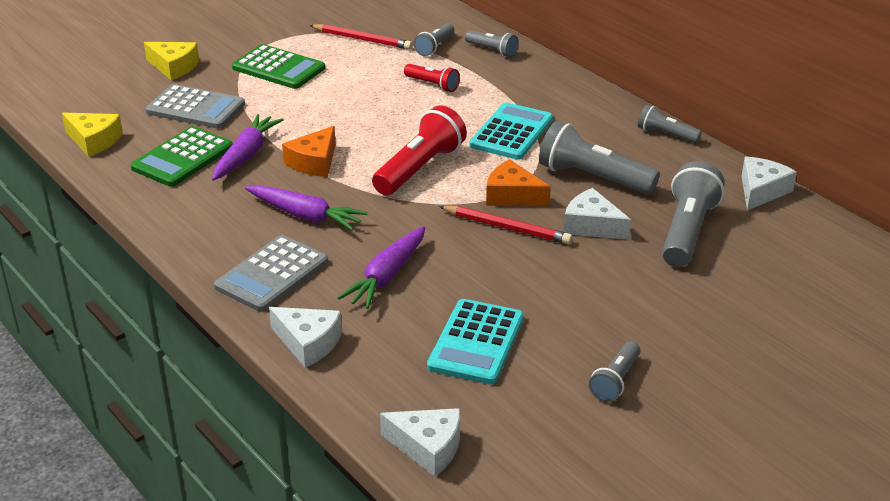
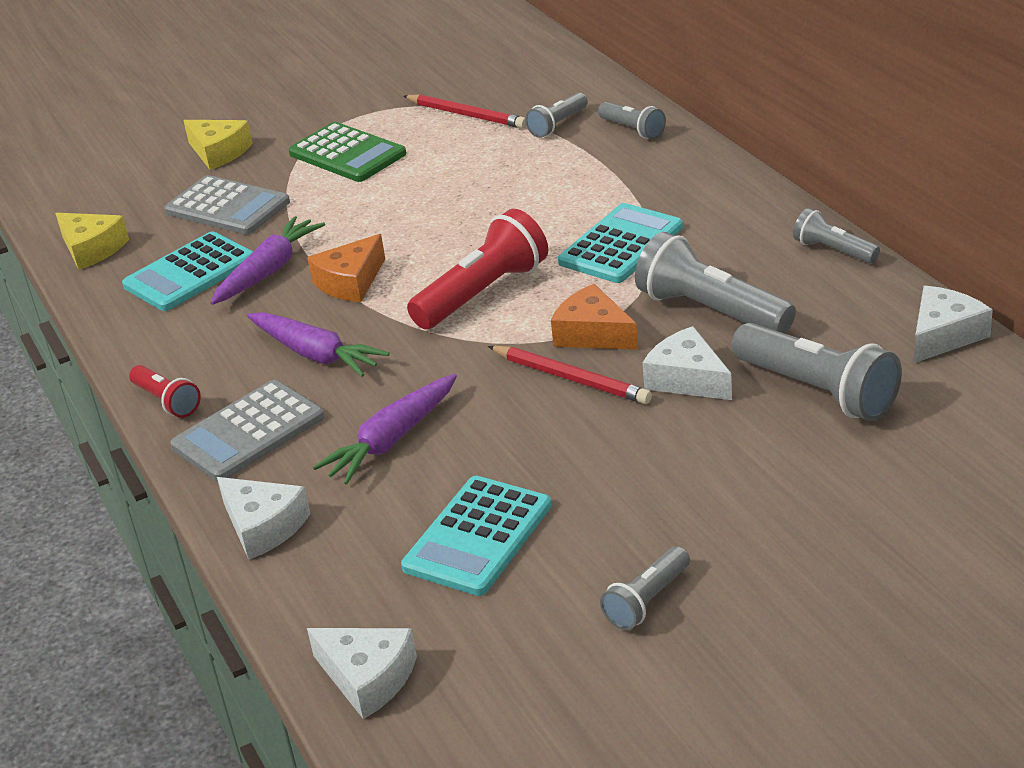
camera: 15 degrees right, 0 degrees up
green calculator [131,126,233,187] -> turquoise calculator [122,231,253,311]
red flashlight [404,64,460,92] -> red flashlight moved to [129,365,201,418]
grey flashlight [662,161,725,267] -> grey flashlight turned 105 degrees clockwise [732,323,902,421]

